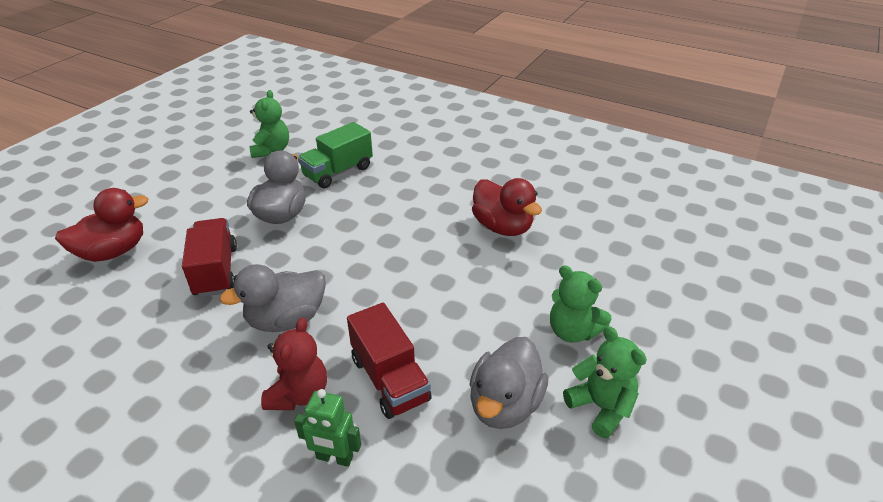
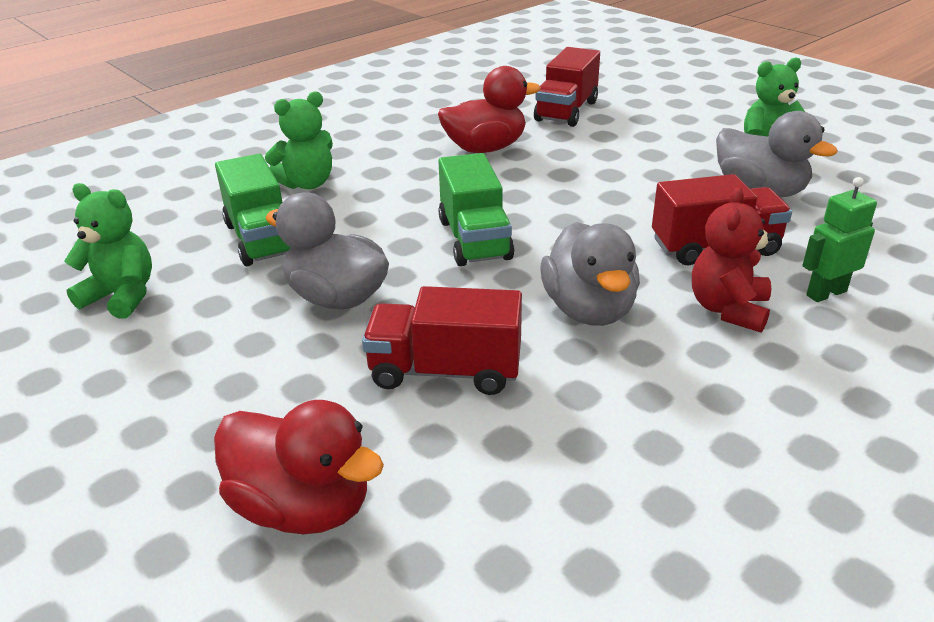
camera: 70 degrees left, 5 degrees down
red duck [55,188,149,262] -> red duck turned 135 degrees clockwise [214,400,384,534]
red teddy bear [261,318,327,410] -> red teddy bear turned 105 degrees counterclockwise [692,187,774,333]
green robot [294,389,361,467] -> green robot turned 150 degrees counterclockwise [802,177,877,302]
green teddy bear [550,265,612,343] -> green teddy bear moved to [265,91,333,189]
none -> green truck [438,153,514,266]
none -> red truck [534,47,600,127]

